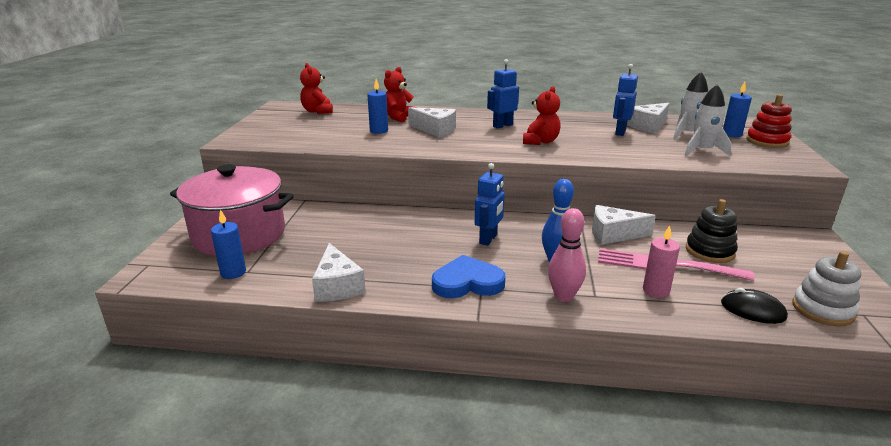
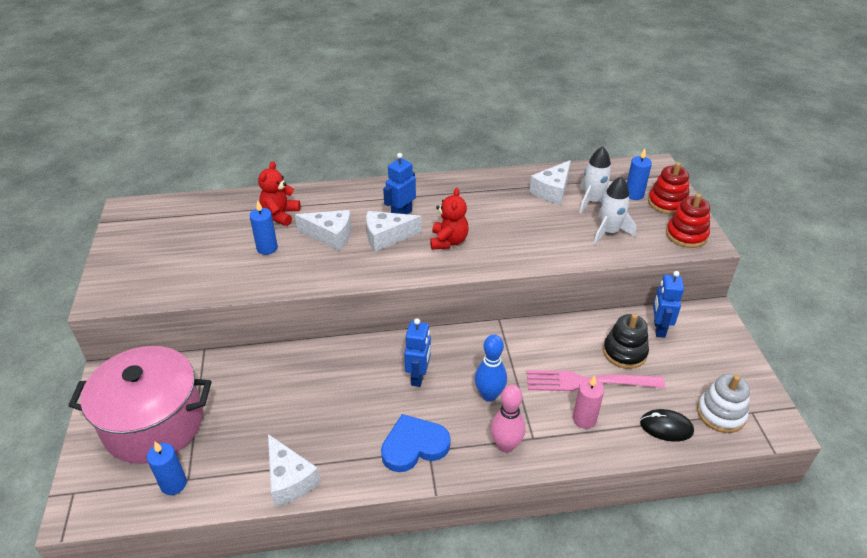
camera: 15 degrees left, 15 degrees up
red teddy bear [300,63,333,114] -> none
white cheese [592,205,656,245] -> white cheese moved to [366,211,422,252]
blue robot [613,64,638,136] -> blue robot moved to [653,271,684,338]
none -> red stacking toy [666,193,710,248]

